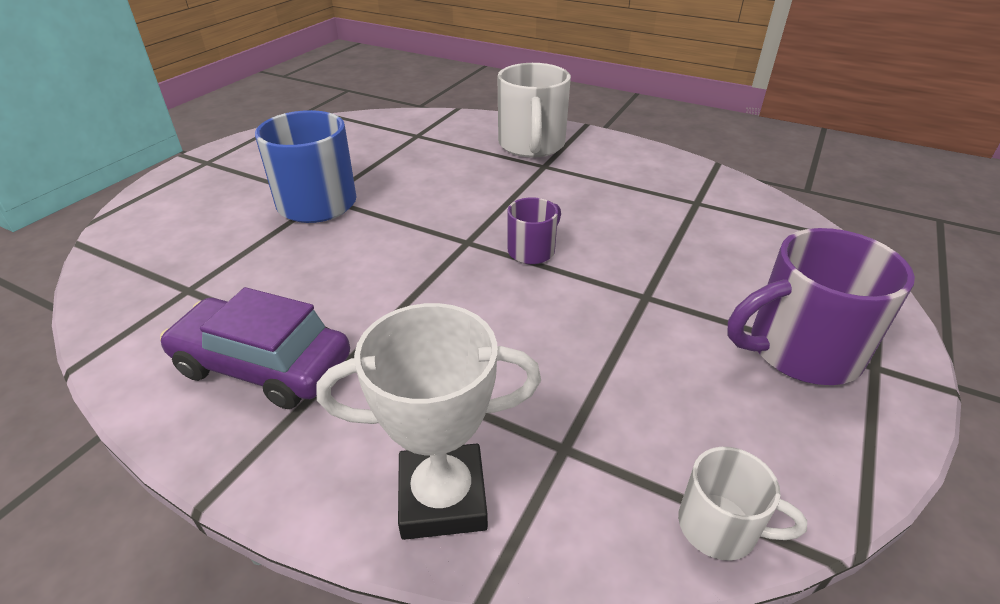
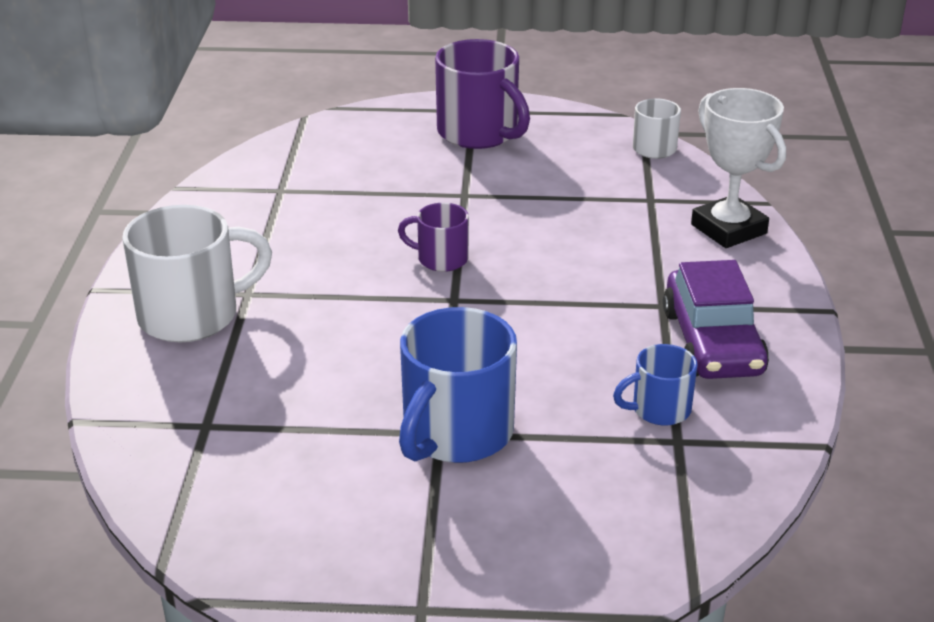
camera: 115 degrees left, 5 degrees down
none -> blue mug [613,344,698,426]

